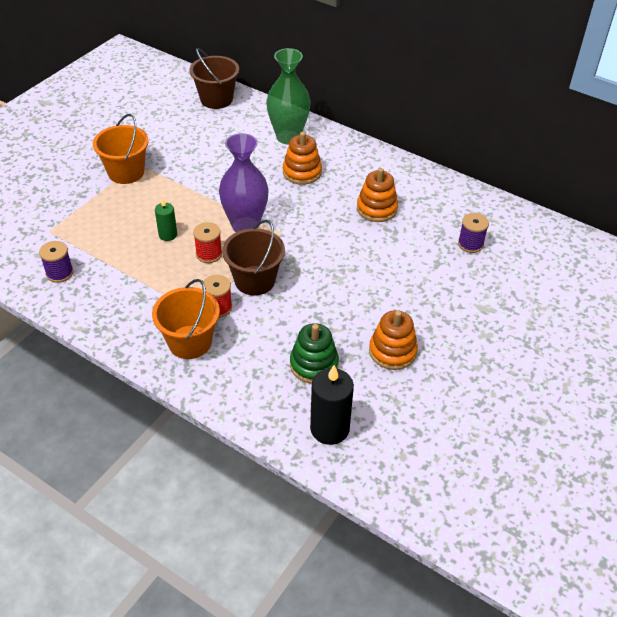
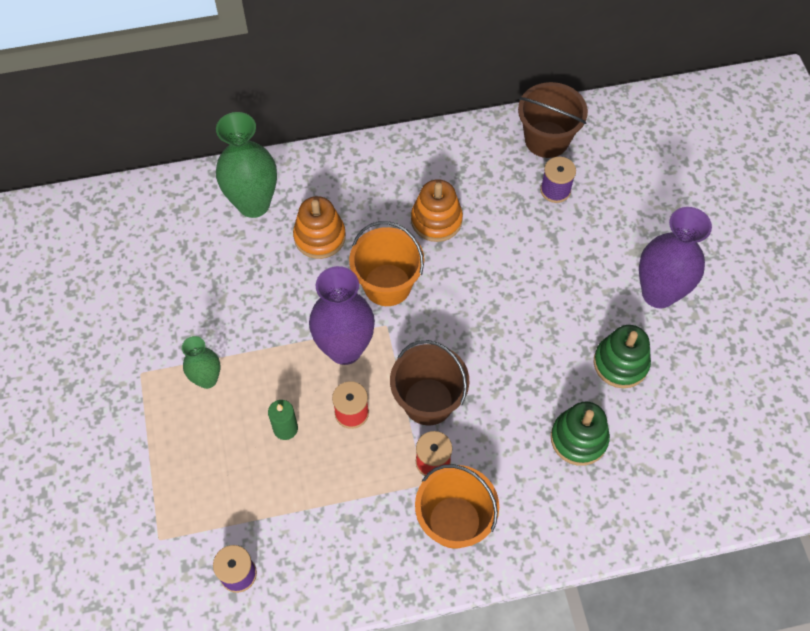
camera: 45 degrees left, 15 degrees up
orange bucket [93,114,149,184] -> orange bucket moved to [349,221,424,306]
brown bucket [189,48,239,109] -> brown bucket moved to [518,82,588,158]
black candle [310,365,354,445] -> none
orange stacking toy [369,310,418,370] -> green stacking toy [594,325,651,388]
none -> green vase [182,336,220,389]
none -> purple vase [639,207,712,308]

